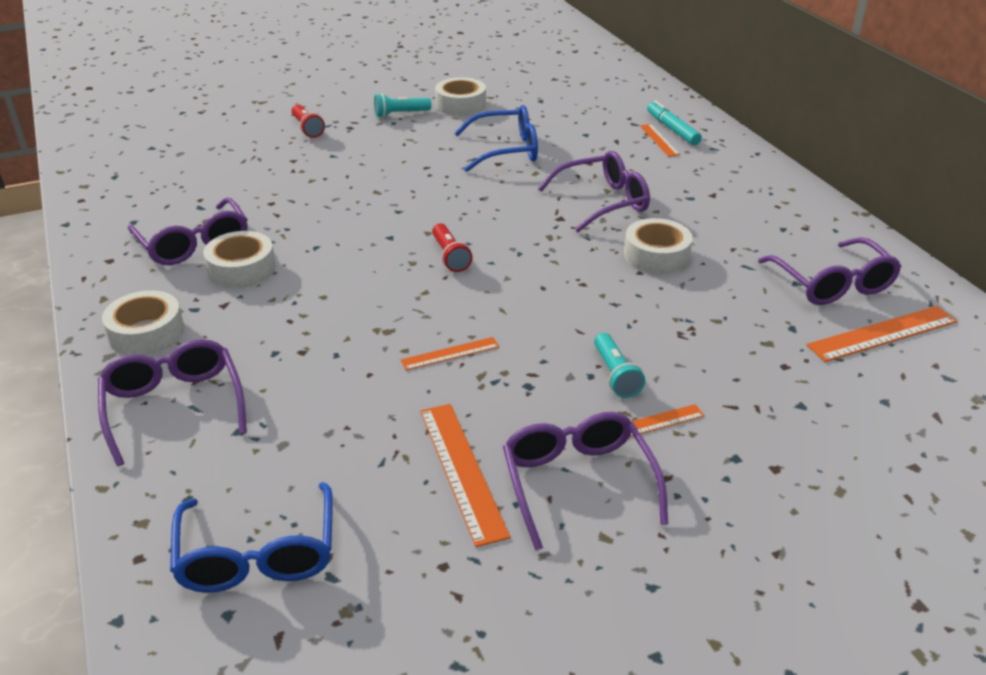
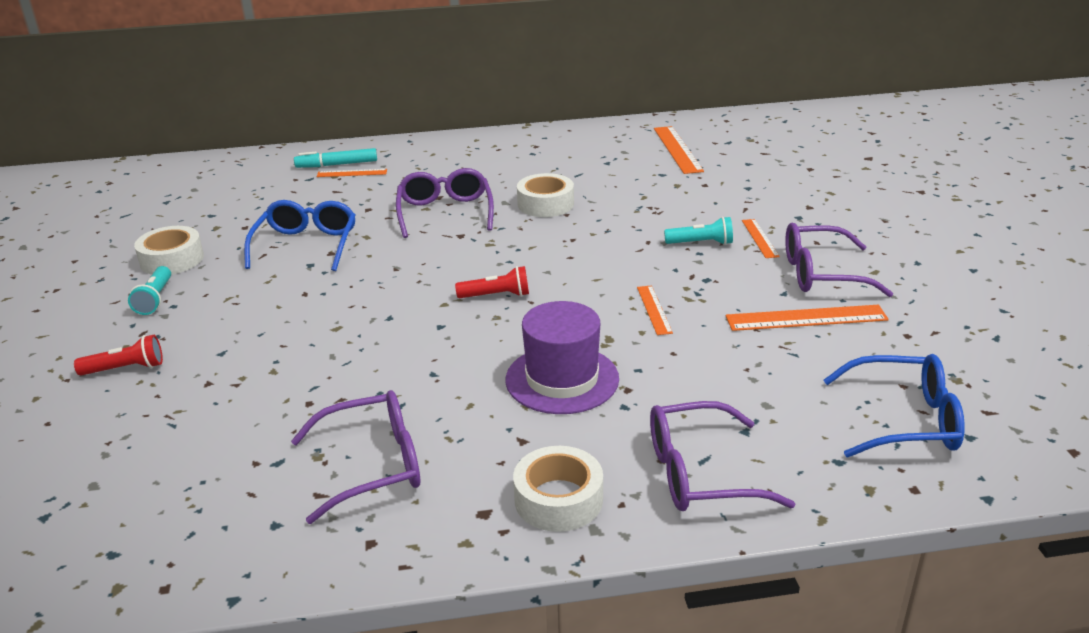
camera: 75 degrees left, 5 degrees down
white tape [203,231,276,288] -> none
purple glasses [758,237,902,305] -> none
none -> purple hat [505,301,619,414]

